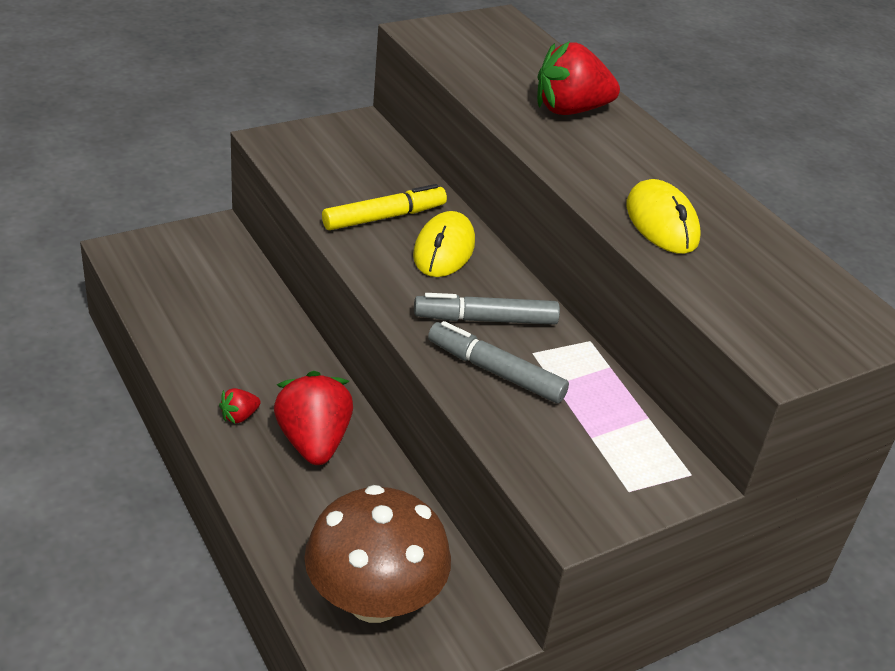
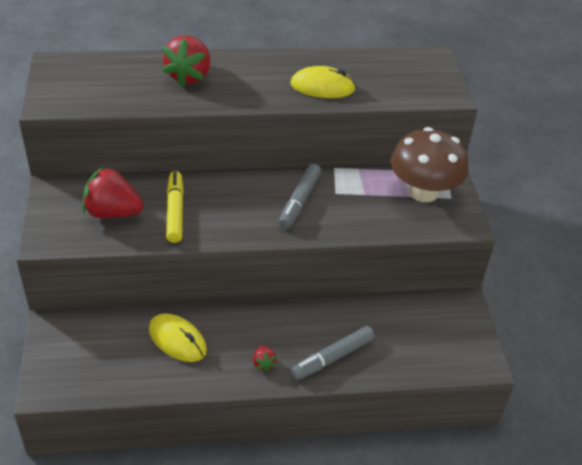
camera: 65 degrees left, 5 degrees up
red strawberry [274,371,353,465] -> red strawberry moved to [82,166,144,218]
brown mushroom [304,485,451,623] -> brown mushroom moved to [390,127,469,202]
yellow mouse [413,211,475,277] -> yellow mouse moved to [149,313,207,362]
grey marker [428,321,569,403] -> grey marker moved to [291,326,375,380]

